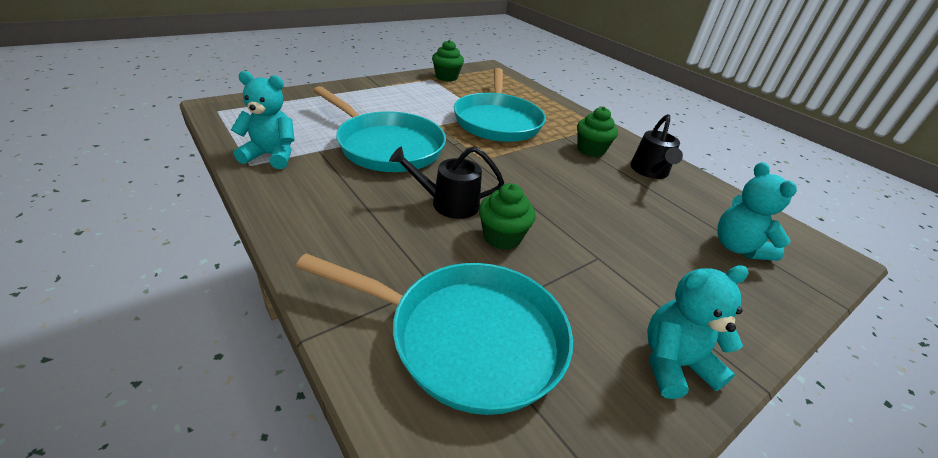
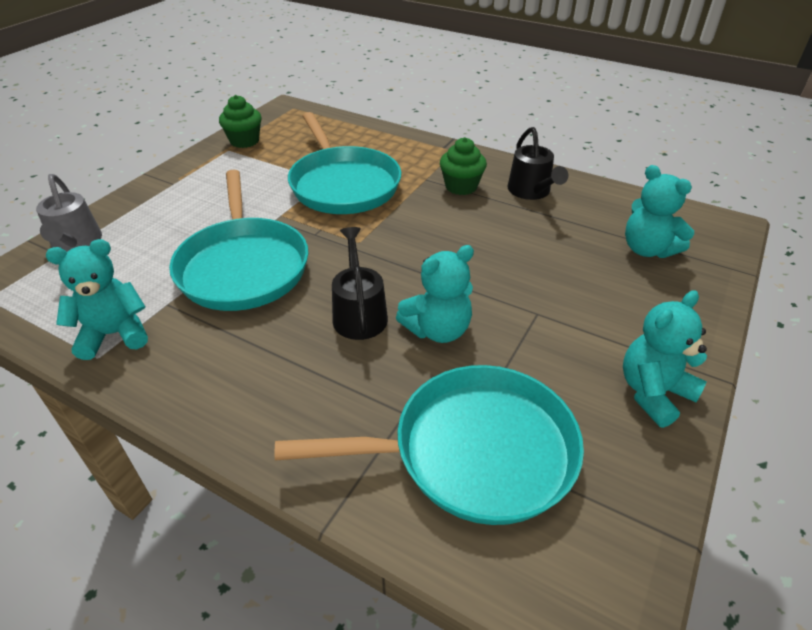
camera: 20 degrees left, 5 degrees up
turquoise pan [313,86,446,172] -> turquoise pan turned 60 degrees clockwise [169,170,308,311]
black watering can [389,147,504,219] -> black watering can turned 105 degrees clockwise [332,227,388,340]
green cupcake [479,183,536,250] -> turquoise teddy bear [396,245,474,343]
none -> grey watering can [36,174,102,252]

